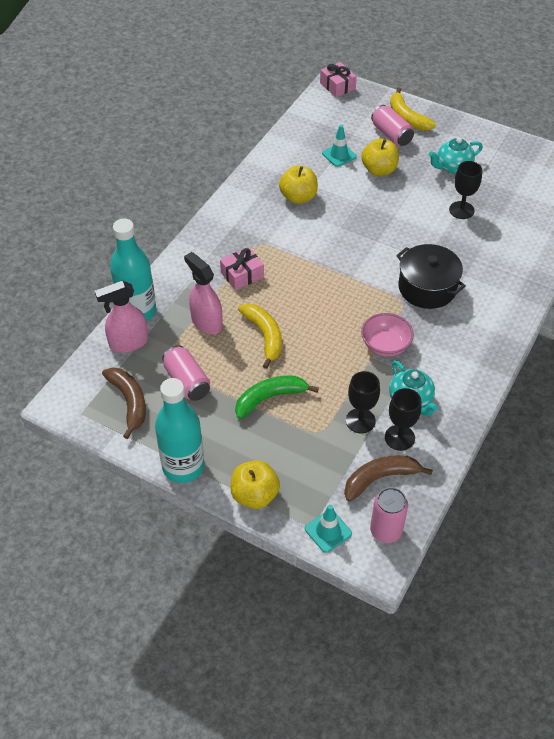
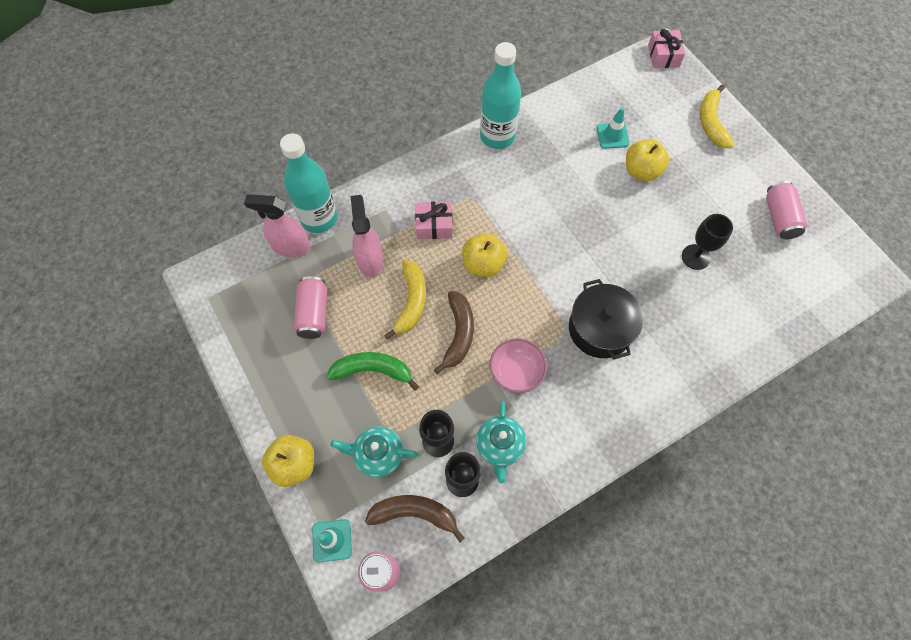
camera: 30 degrees right, 15 degrees up
brown banana [102,367,146,439] -> brown banana moved to [434,291,474,374]
turquoise bottle [155,378,204,483] -> turquoise bottle moved to [480,42,521,149]
yellow apple [279,165,318,204] -> yellow apple moved to [462,233,507,277]
pink can [371,105,414,146] -> pink can moved to [766,181,807,239]
turquoise teapot [429,137,483,174] -> turquoise teapot moved to [331,426,419,477]

